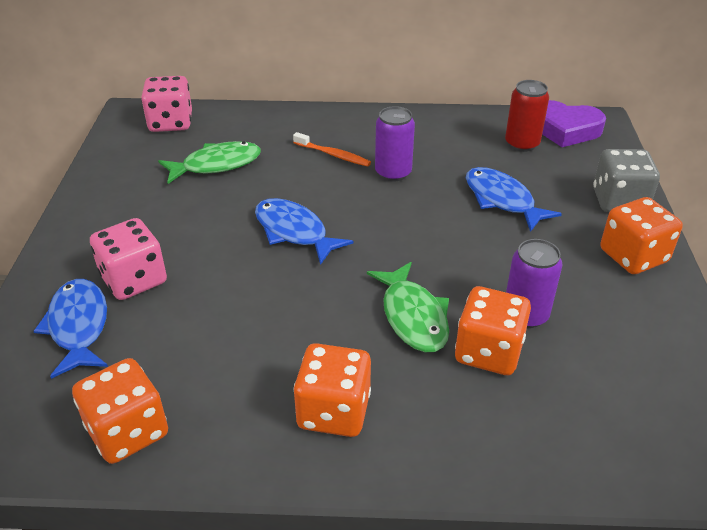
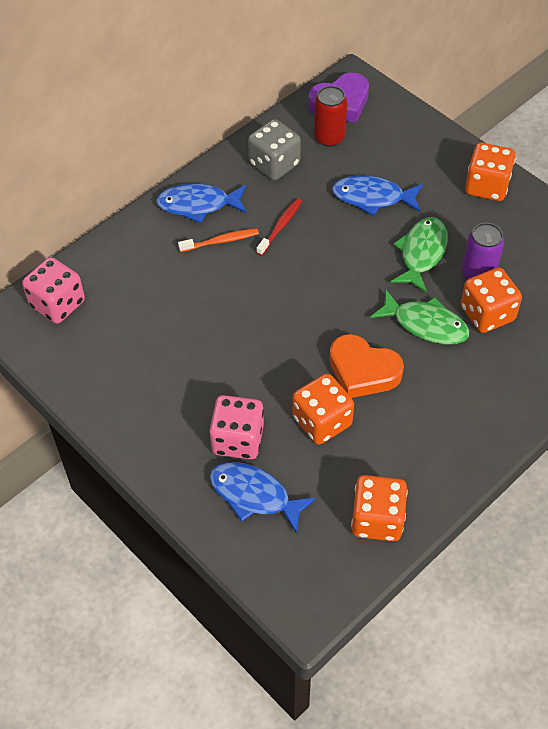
camera: 45 degrees left, 15 degrees up
green fish [158,141,261,184] -> green fish moved to [390,217,448,293]
blue fish [255,198,353,265] -> blue fish moved to [156,183,247,223]
orange dice [294,343,371,437] -> orange dice moved to [292,373,354,445]
purple can [375,106,415,181] -> red toothbrush [256,198,302,256]
grey dice [593,149,660,212] -> grey dice moved to [248,119,301,181]
none -> orange heart [330,334,404,398]

